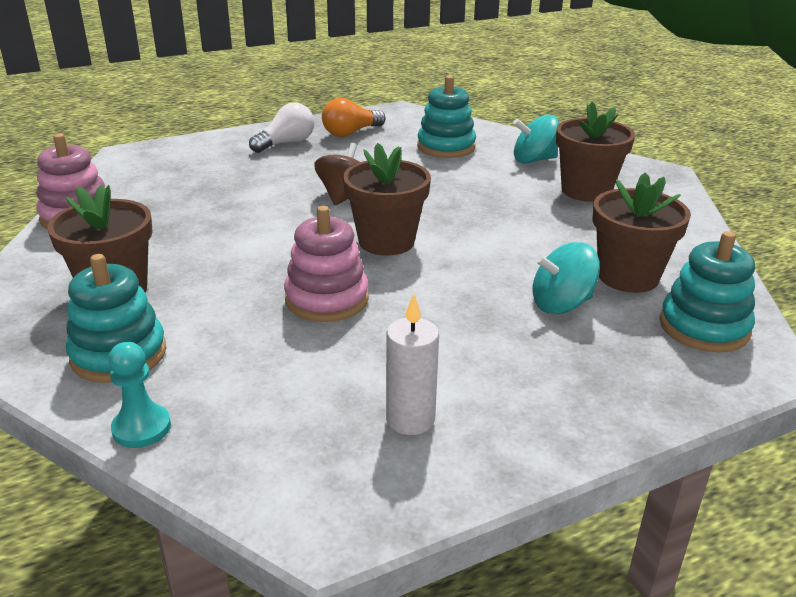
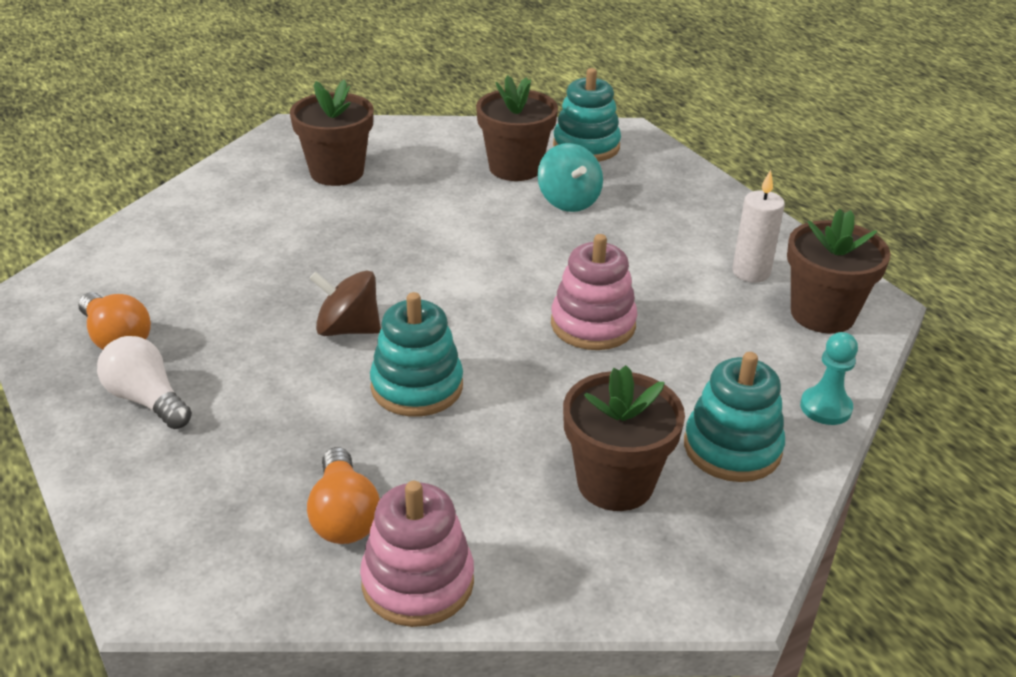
camera: 95 degrees left, 5 degrees up
brown flower pot [343,143,431,256] -> brown flower pot moved to [787,209,891,334]
turquoise stacking toy [417,76,476,158] -> turquoise stacking toy moved to [370,292,463,417]
turquoise spinning top [513,114,559,164] -> none
none -> orange light bulb [307,447,380,544]

